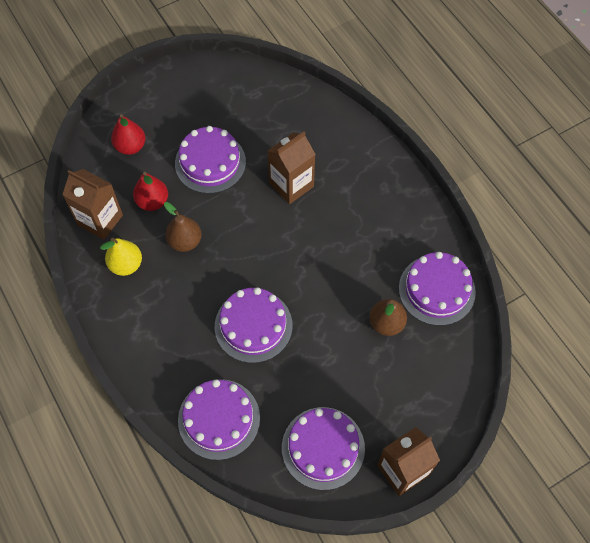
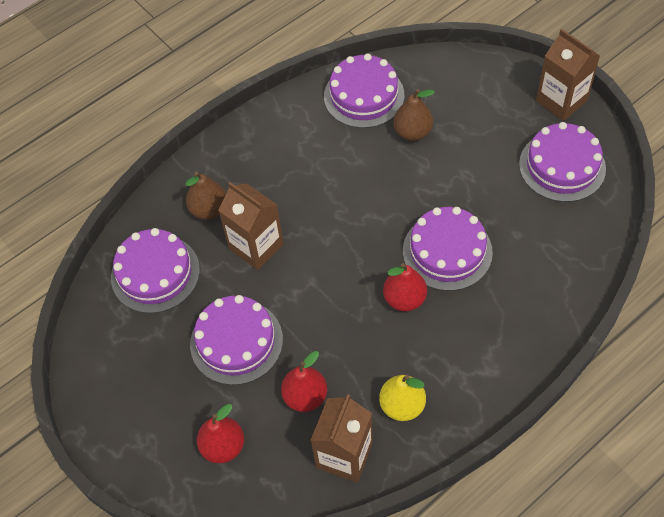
camera: 95 degrees left, 5 degrees down
brown pear [164,202,202,252] -> brown pear moved to [185,172,226,220]
purple cake [178,379,260,460] -> purple cake moved to [111,228,200,313]
none -> red pear [383,263,427,311]

